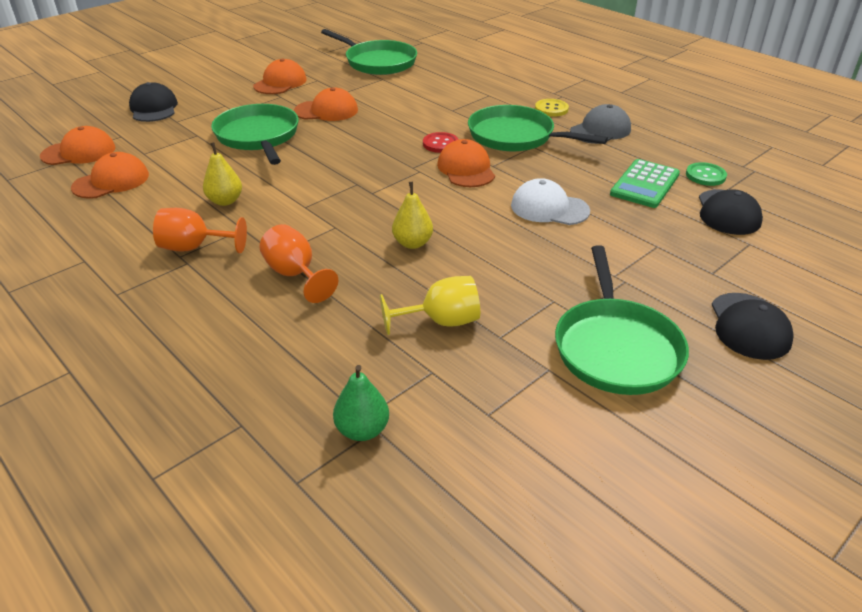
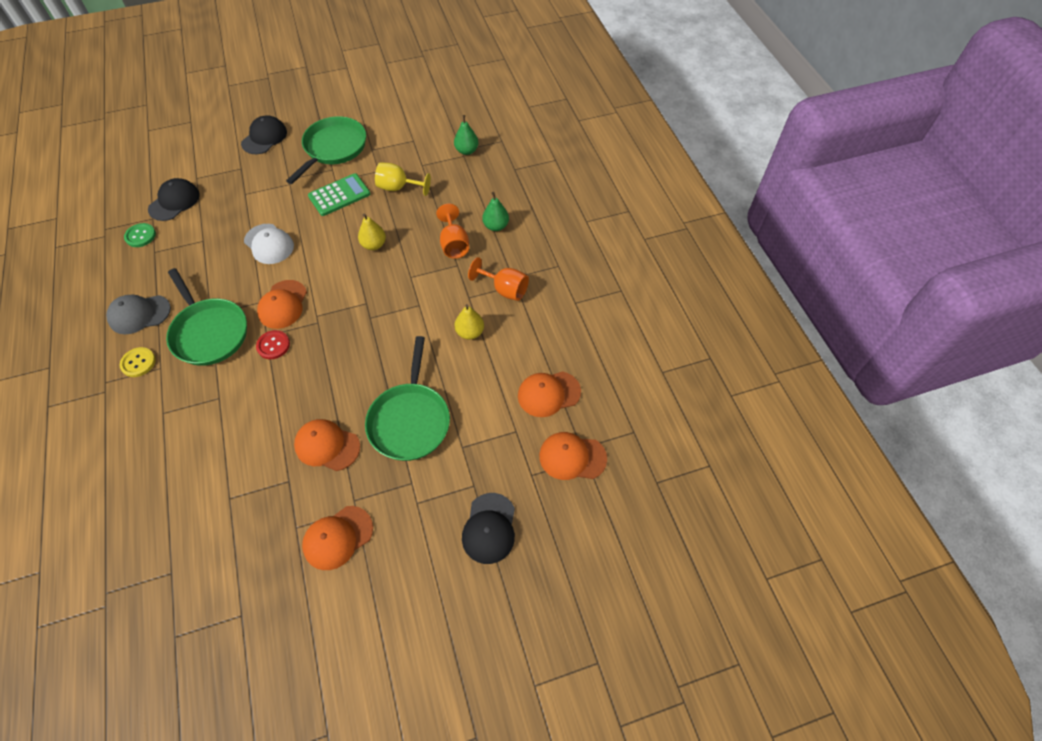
camera: 155 degrees left, 20 degrees up
green pan [321,29,417,75] -> none
green calculator [610,159,680,208] -> green calculator moved to [308,173,370,216]
none -> green pear [482,192,509,231]

